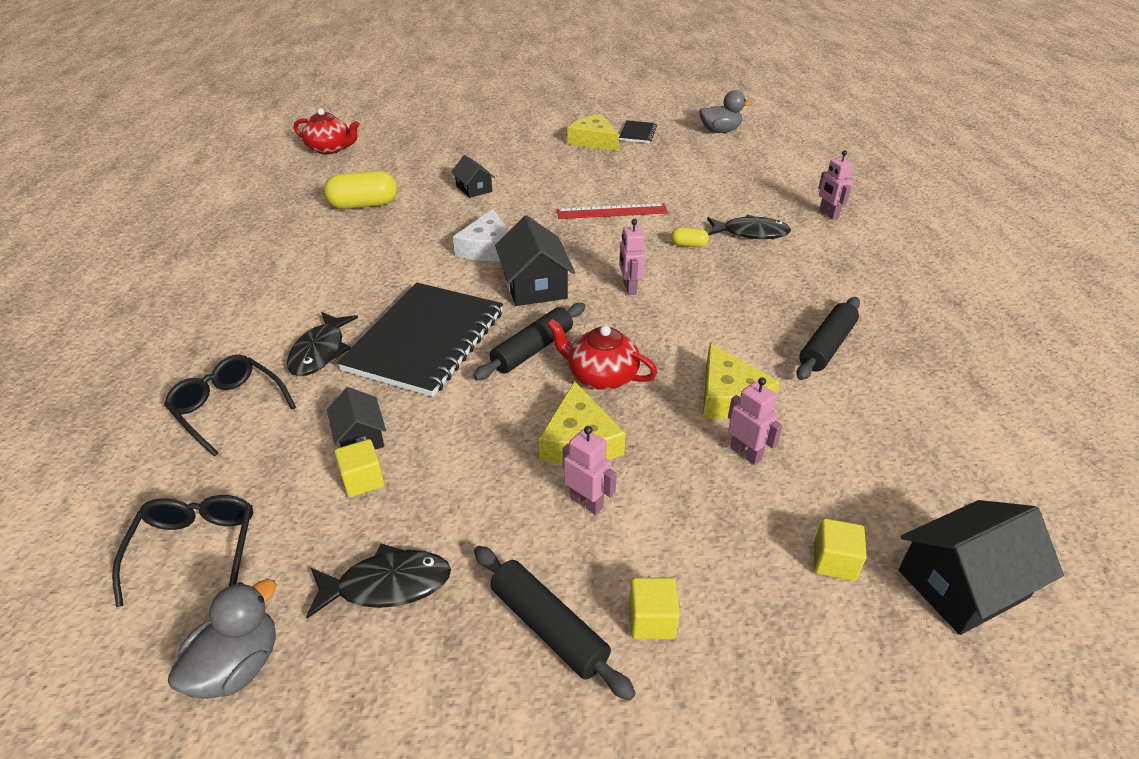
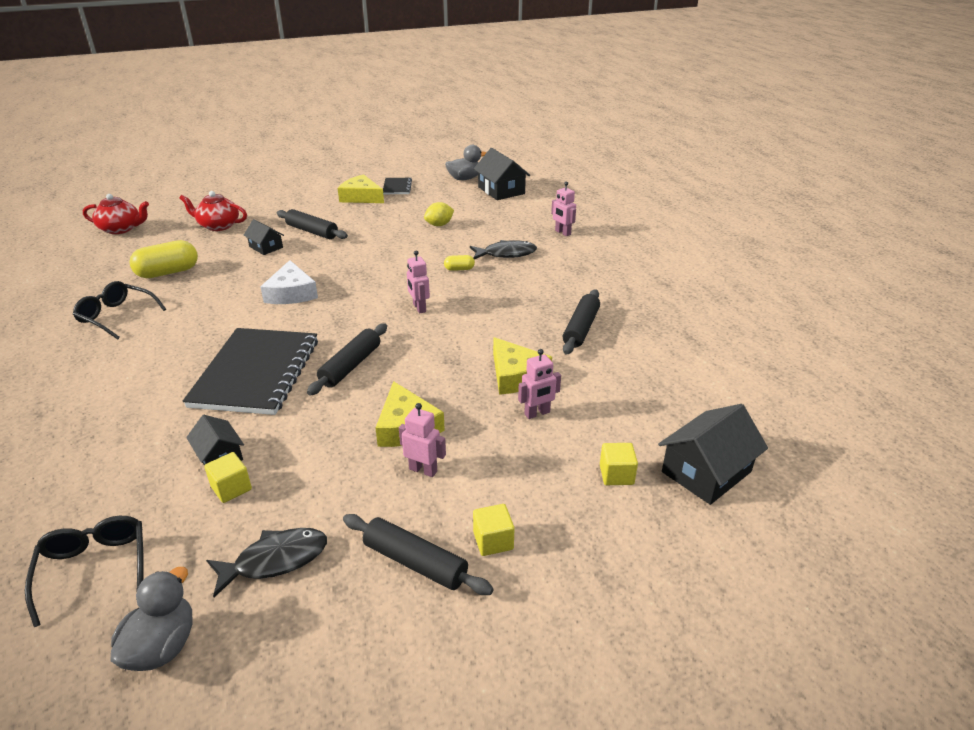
camera: 15 degrees left, 5 degrees down
black glasses [164,354,296,456] -> black glasses moved to [73,281,166,340]
black fish [287,312,358,376] -> none
black house [495,215,575,306] -> black house moved to [474,148,530,200]
red teapot [547,319,658,390] -> red teapot moved to [179,191,247,231]
red ruler [557,203,668,219] -> none
pink robot [728,377,783,465] -> pink robot turned 120 degrees clockwise [518,349,561,419]
none -> black rolling pin [277,209,348,239]
none -> yellow lemon [424,202,454,226]

